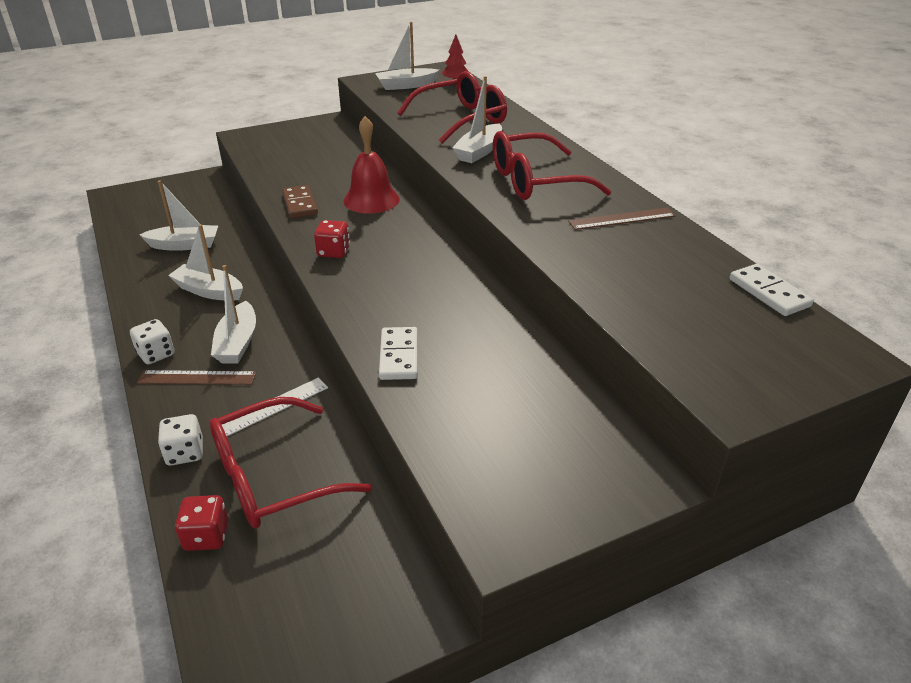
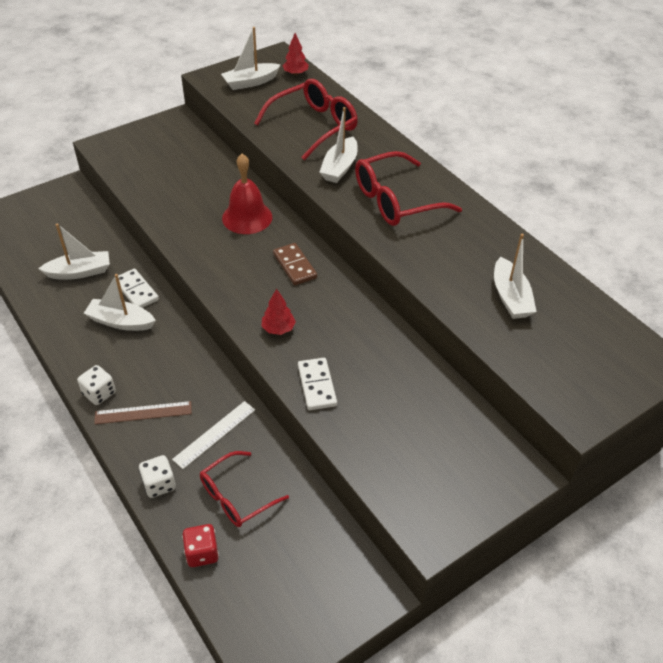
camera: 10 degrees left, 10 degrees up
red glasses [209,397,373,529] -> red glasses [200,451,289,527], size x0.66
white boat [211,265,256,363] -> white boat moved to [494,234,537,319]
brown domino [282,185,318,218] -> brown domino moved to [273,243,317,285]
red dice [314,220,350,258] -> none
brown ruler [568,208,676,230] -> none
white domino [730,264,814,316] -> white domino moved to [115,268,159,308]
none -> red tree [262,289,296,335]

